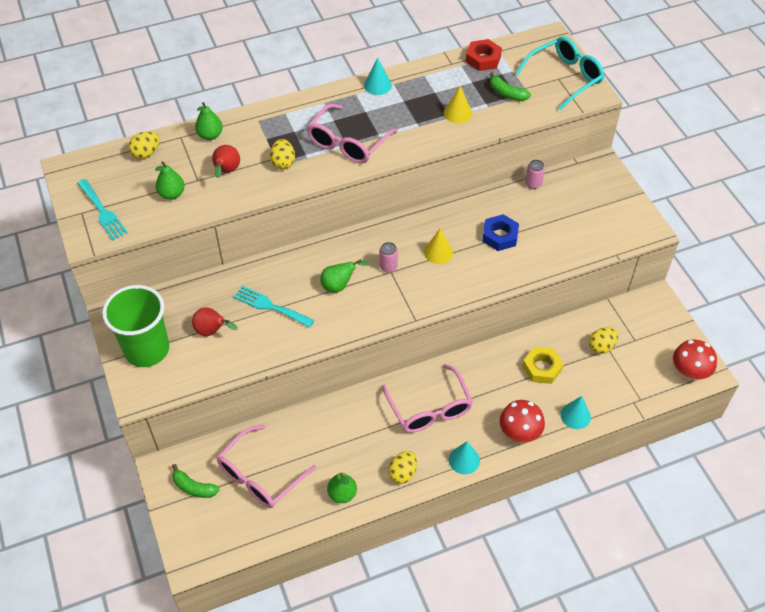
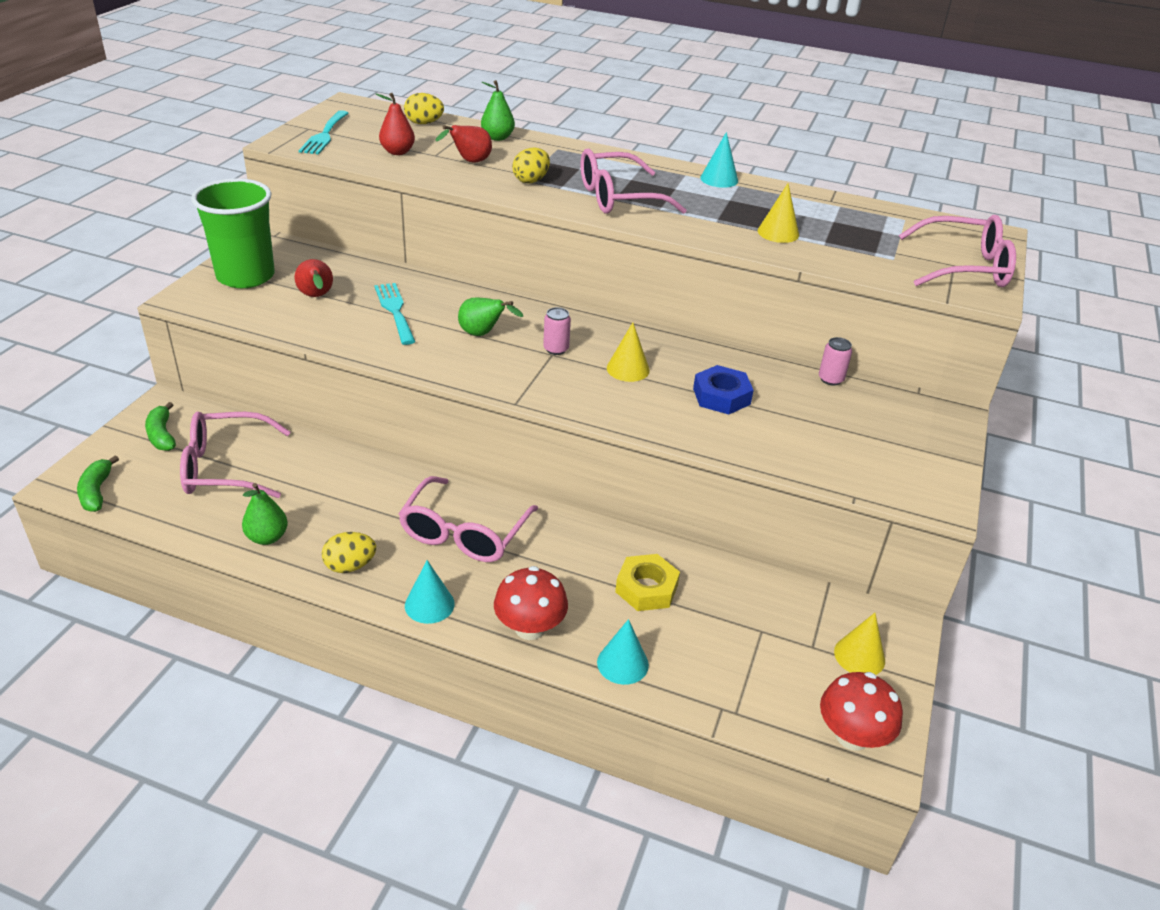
camera: 40 degrees right, 15 degrees down
green pear [155,161,185,200] -> red pear [376,93,415,155]
red nut [466,39,502,71] -> none
green banana [490,72,531,101] -> green banana moved to [77,455,119,512]
turquoise glasses [515,36,604,110] -> pink glasses [899,215,1016,287]
yellow egg [589,327,618,354] -> none
none -> yellow cone [834,613,885,675]

